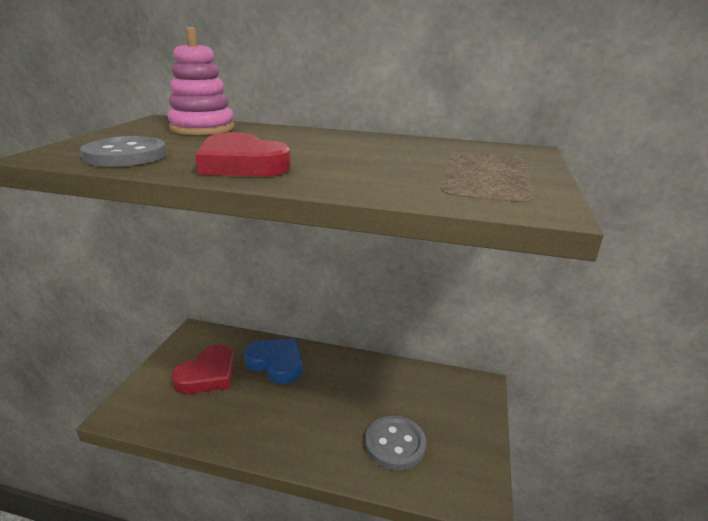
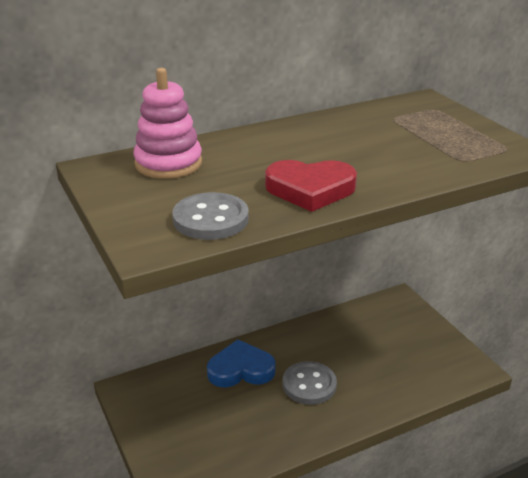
camera: 40 degrees left, 5 degrees up
red heart [171,344,235,394] -> none
grey button [365,416,426,470] -> grey button moved to [283,361,337,405]

